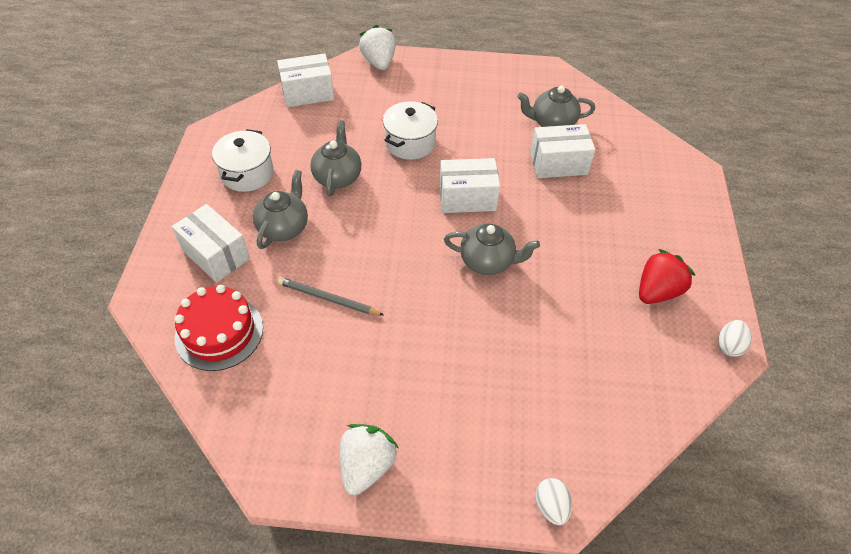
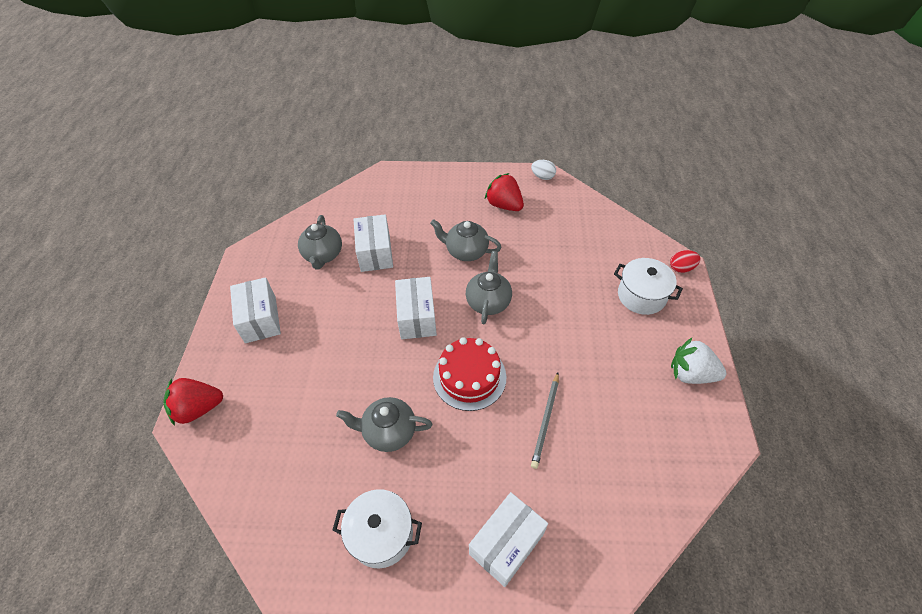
camera: 90 degrees left, 0 degrees up
red cake [174,285,263,371] -> red cake moved to [433,337,506,411]
grey teapot [253,170,308,249] -> grey teapot moved to [430,219,502,261]
white box [277,53,334,107] -> white box moved to [230,277,281,343]
white strawberry [359,25,396,70] -> red strawberry [163,378,223,426]
white pot [383,101,438,160] -> white pot moved to [614,258,683,315]
white egg [536,478,572,525] -> red egg [670,250,700,273]

